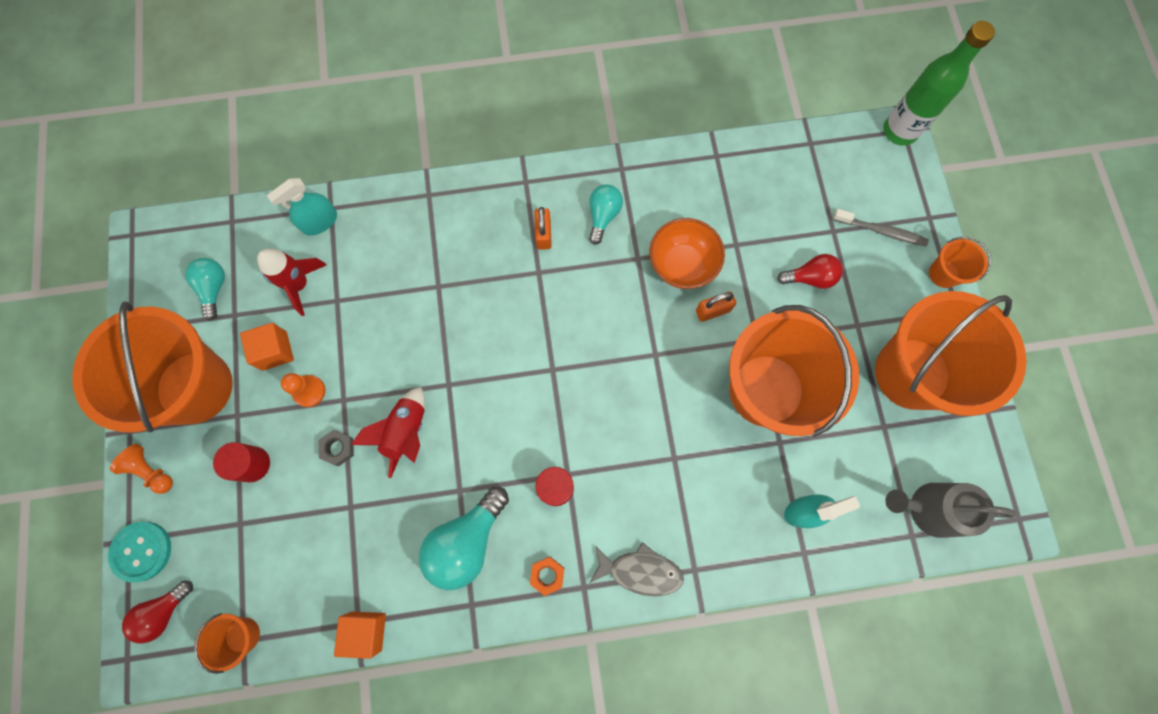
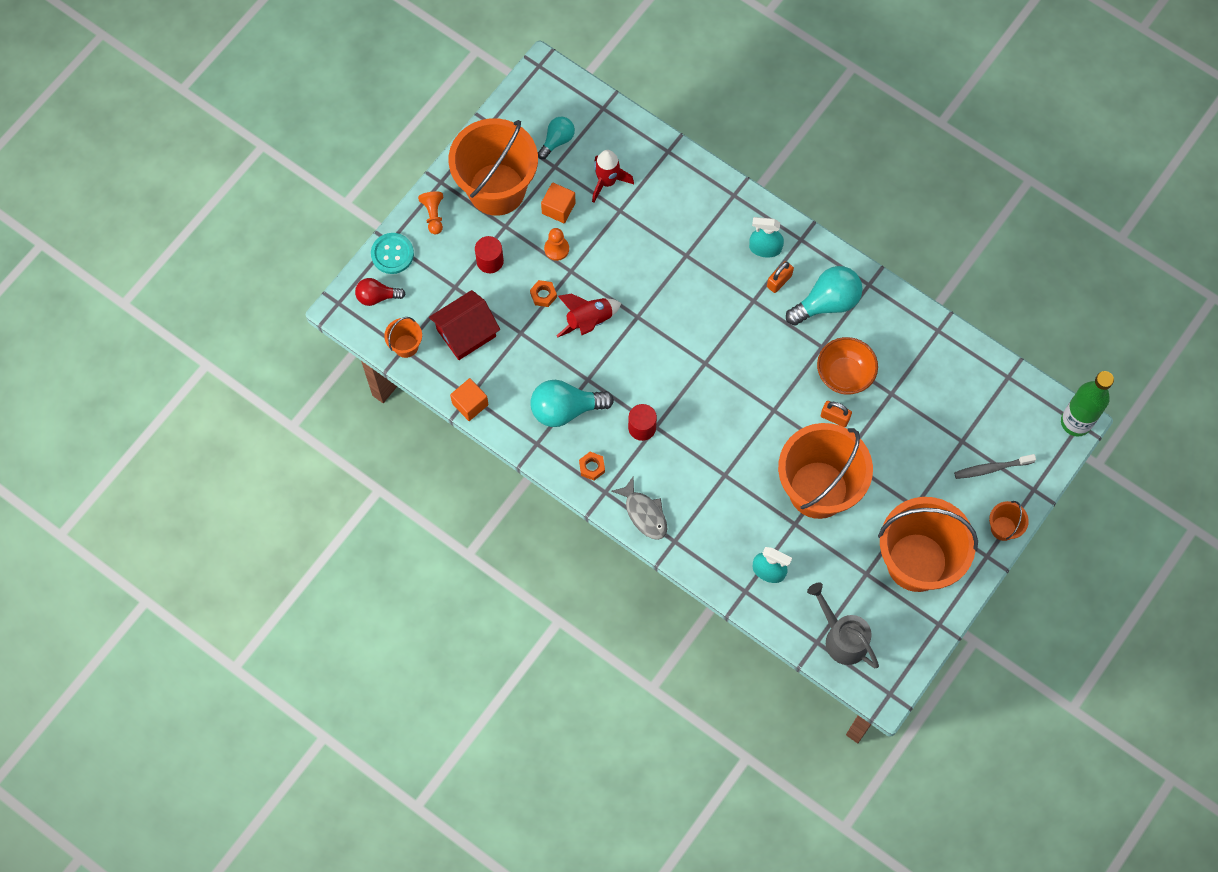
camera: 45 degrees right, 5 degrees down
turquoise spray bottle [267,178,337,236] -> turquoise spray bottle moved to [749,217,784,258]
grey nut [318,430,354,466] -> orange nut [530,280,557,307]
turquoise light bulb [589,184,623,245] -> turquoise light bulb [786,266,863,326], size x1.66
red light bulb [777,254,843,289] -> none
grey toothbrush [832,209,929,247] -> grey toothbrush turned 105 degrees clockwise [954,454,1036,479]
none -> red house [429,290,500,360]

